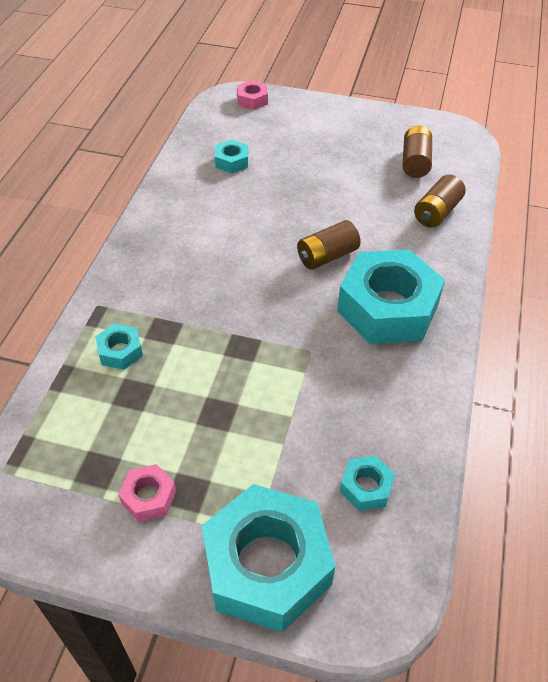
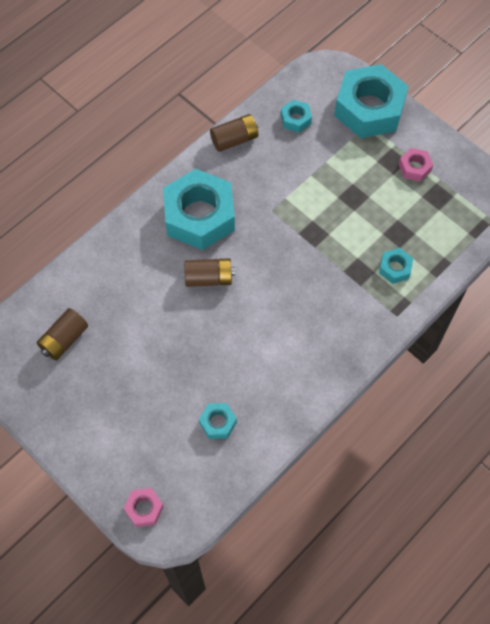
camera: 150 degrees left, 15 degrees up
brown battery [414,175,466,227] -> brown battery moved to [210,114,258,152]

